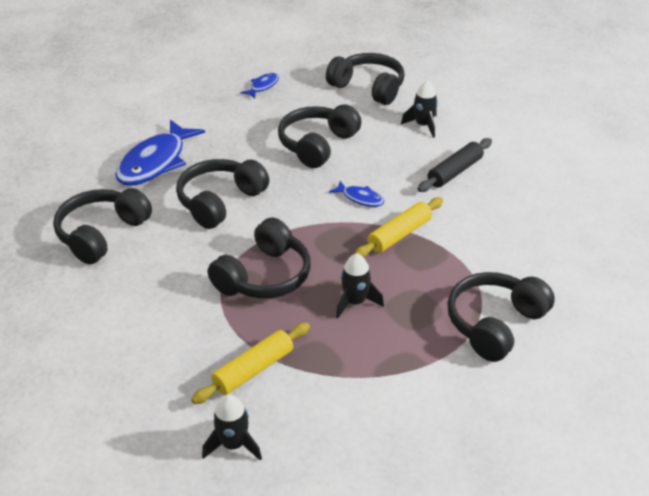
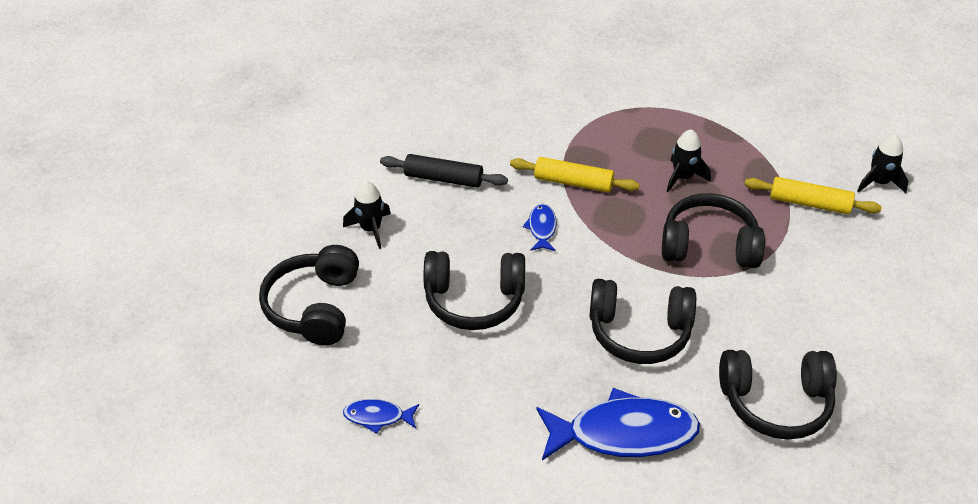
camera: 120 degrees left, 5 degrees up
black headphones [448,272,555,362] -> none

